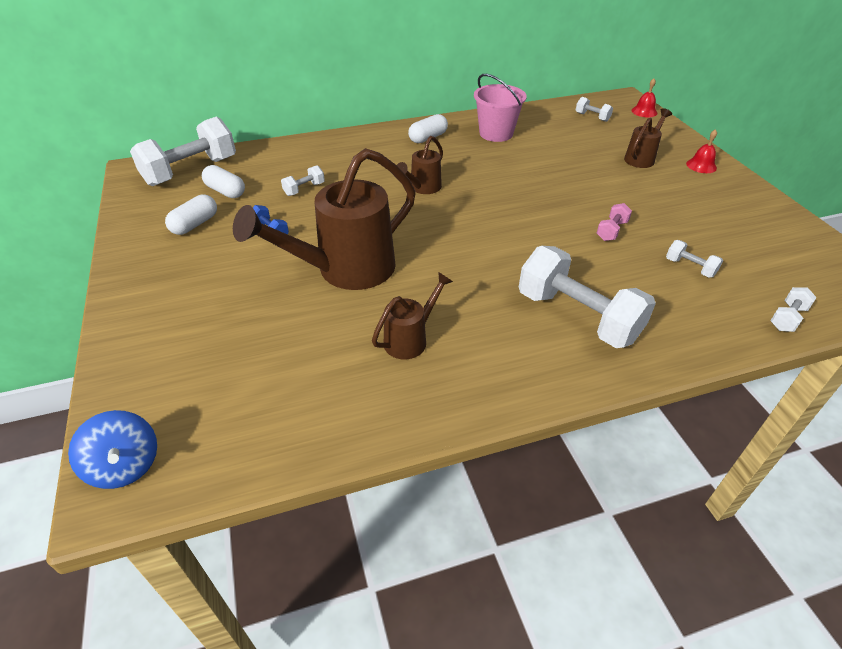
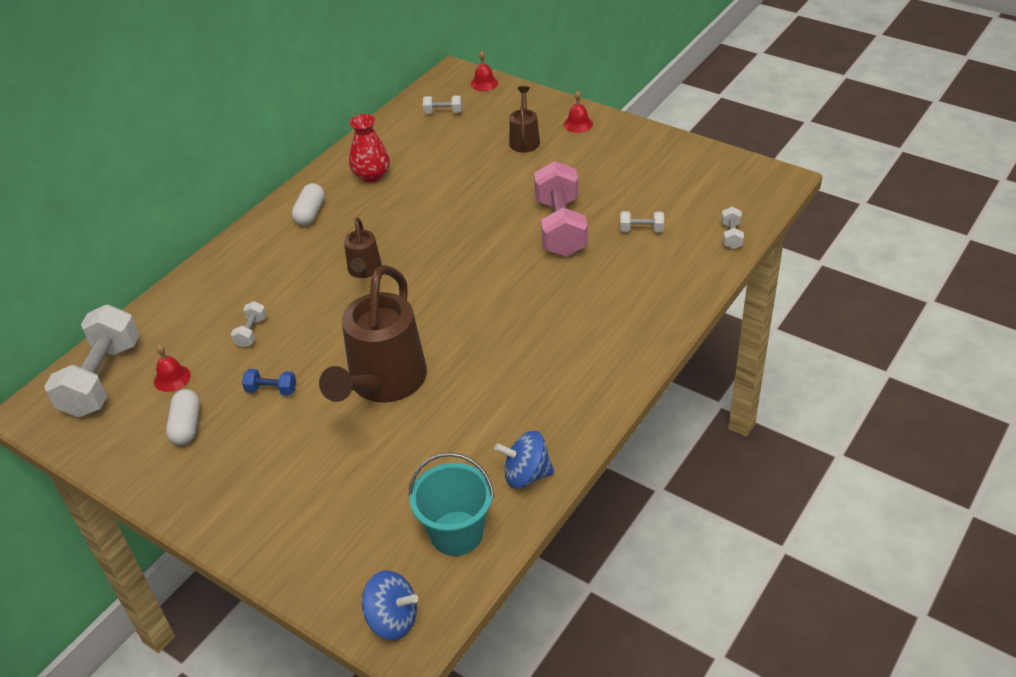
camera: 35 degrees left, 0 degrees up
white capsule [202,165,245,198] -> red bell [154,344,191,392]
brown watering can [372,272,453,359] -> none
pink bucket [474,74,527,142] -> red vase [349,114,390,183]
white dumbbell [519,246,656,348] -> none
pink dumbbell [597,203,632,241] -> pink dumbbell [534,161,588,257], size x2.31
none -> turquoise bucket [408,452,494,556]
none -> blue spinning top [495,431,555,488]

